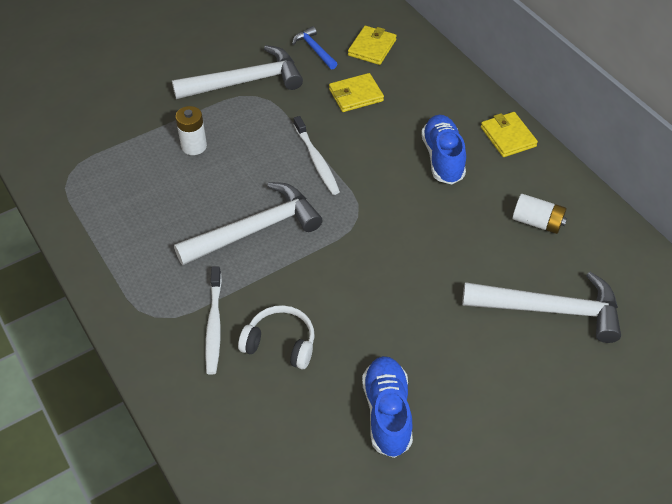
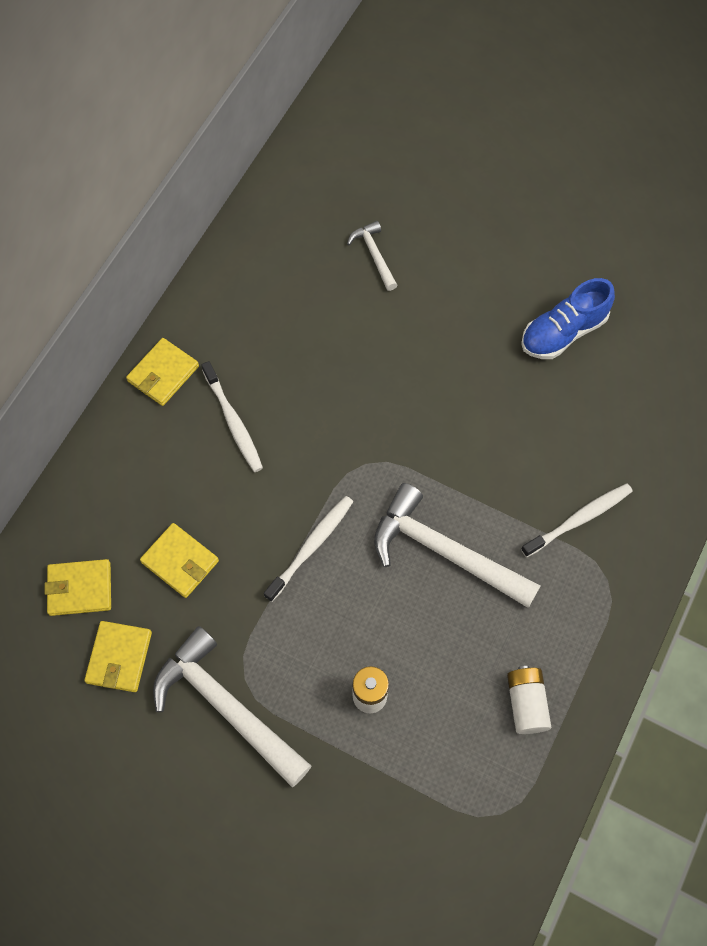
camera: 120 degrees left, 15 degrees up
white headphones [238,305,315,369] -> none
blue hammer [292,26,337,70] -> yellow wallet [84,621,152,692]
blue shoe [421,115,466,184] -> white toothbrush [201,361,263,472]
white hammer [462,272,621,343] -> white hammer [347,221,397,291], size x0.50
white battery [513,194,567,234] -> white battery moved to [507,666,551,734]

